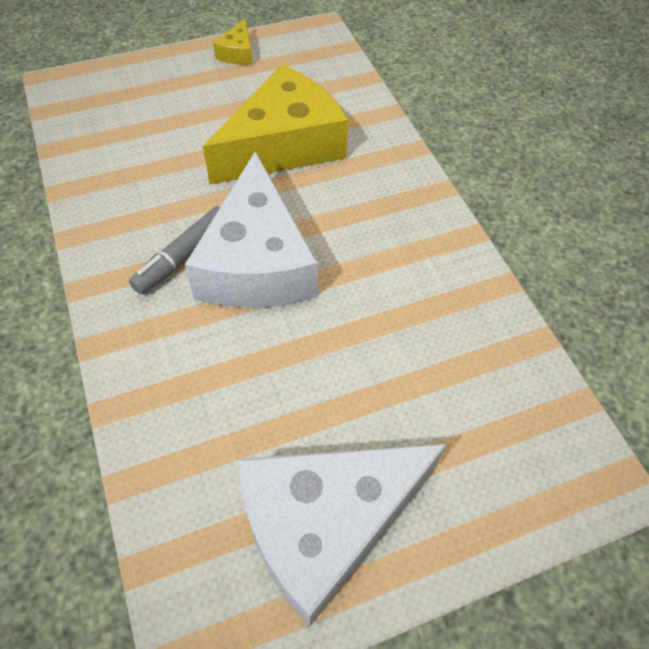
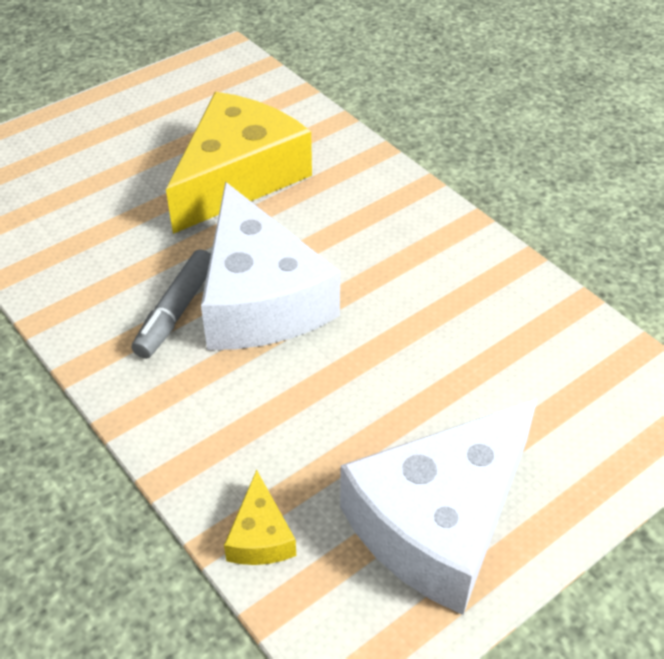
camera: 15 degrees left, 10 degrees down
yellow cheese [213,19,252,65] -> yellow cheese moved to [224,470,296,565]

